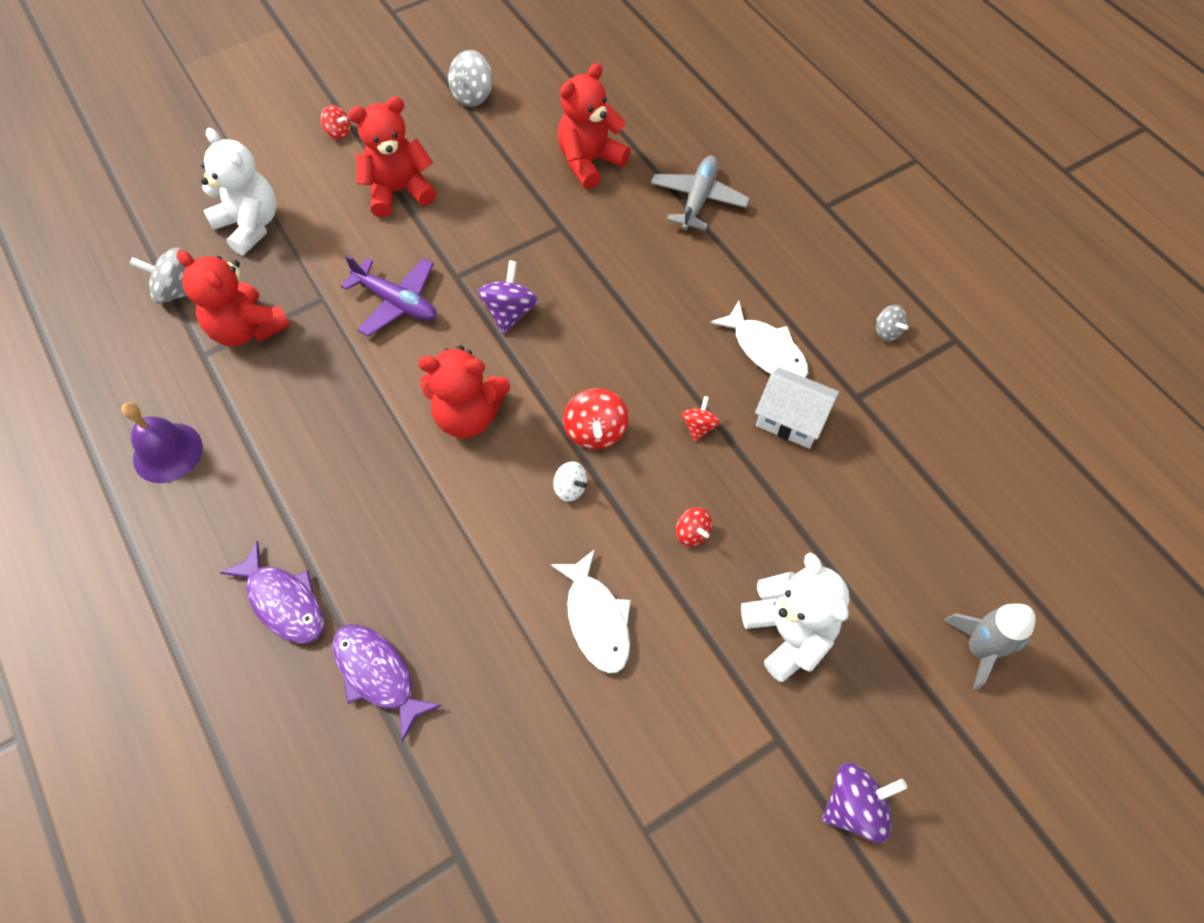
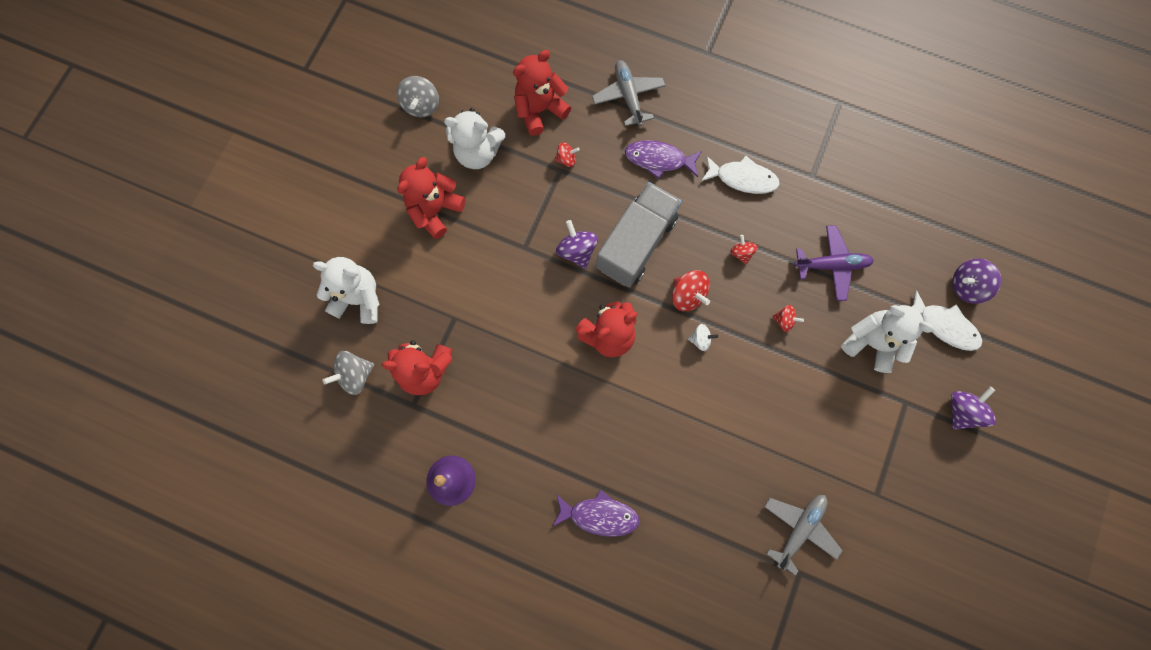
camera: 35 degrees left, 15 degrees up
red spinning top [321,105,351,139] -> red spinning top moved to [554,142,579,167]
purple fish [332,625,442,742] -> purple fish moved to [625,140,702,179]
purple plane [341,255,437,337] -> purple plane moved to [794,225,874,301]
white fish [551,549,631,673] -> white fish moved to [911,290,982,351]
red teddy bear [557,63,631,189] -> red teddy bear turned 45 degrees clockwise [513,50,571,136]
white house [755,367,839,449] -> none
grey spinning top [876,305,908,341] -> none
grey rocket [944,604,1036,691] -> purple spinning top [952,259,1001,304]
none -> white teddy bear [444,108,505,169]
none -> grey truck [596,182,682,287]
none -> grey plane [764,495,843,576]

